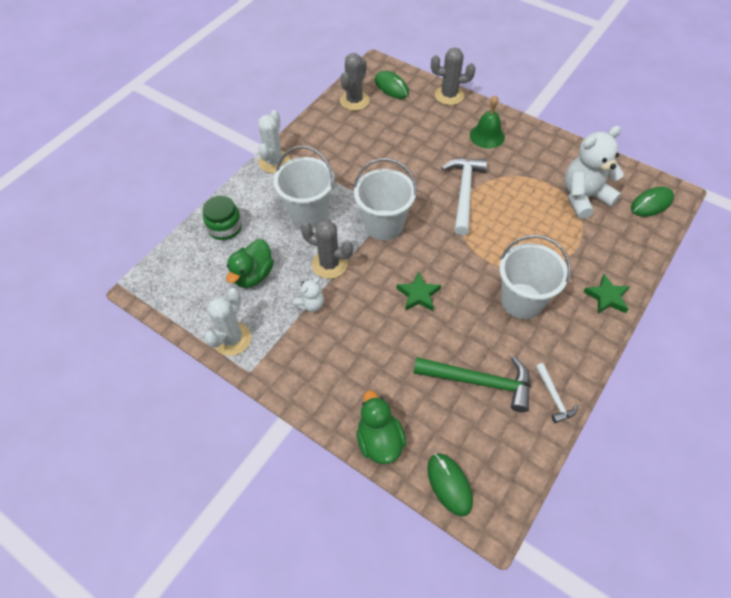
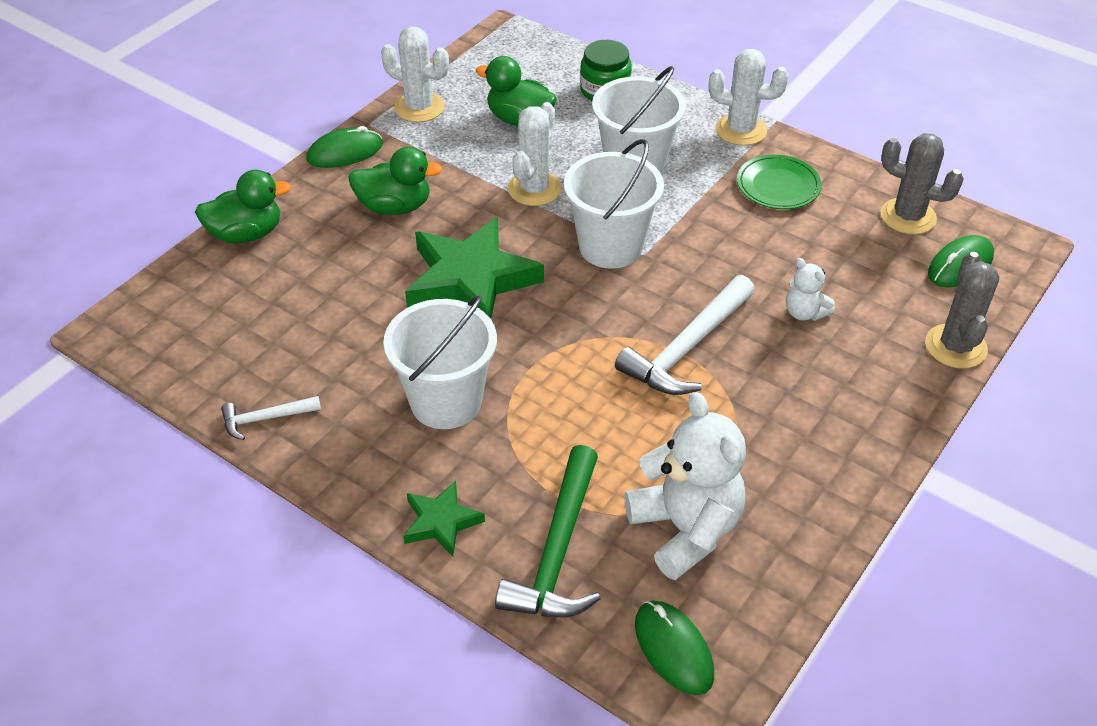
camera: 90 degrees right, 10 degrees down
white teddy bear [293,278,324,312] -> white teddy bear moved to [786,258,835,321]
grey cactus [301,220,353,279] -> white cactus [508,102,562,206]
green star [396,272,441,311] -> green star [405,217,544,319], size x1.99
green hammer [413,356,530,412] -> green hammer moved to [495,445,601,617]
green mouse [427,453,473,517] -> green mouse moved to [306,126,383,168]
white hammer [441,158,487,236] -> white hammer turned 120 degrees clockwise [615,275,755,395]
green bell [470,95,505,149] -> none
none -> green duck [348,147,443,215]
none -> green plate [737,155,822,209]

